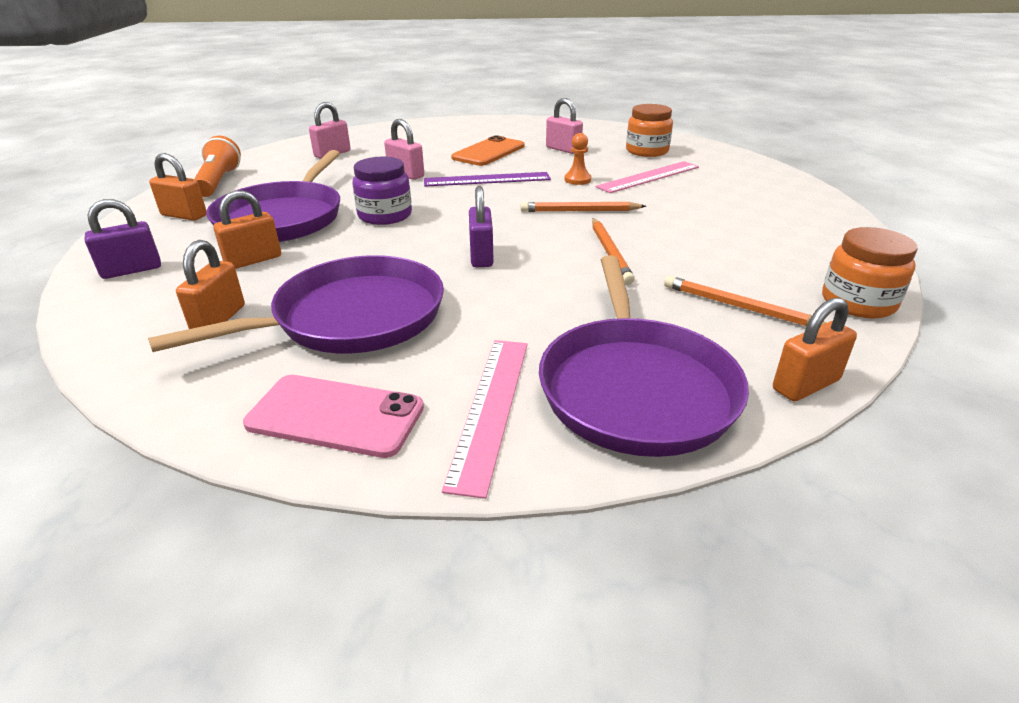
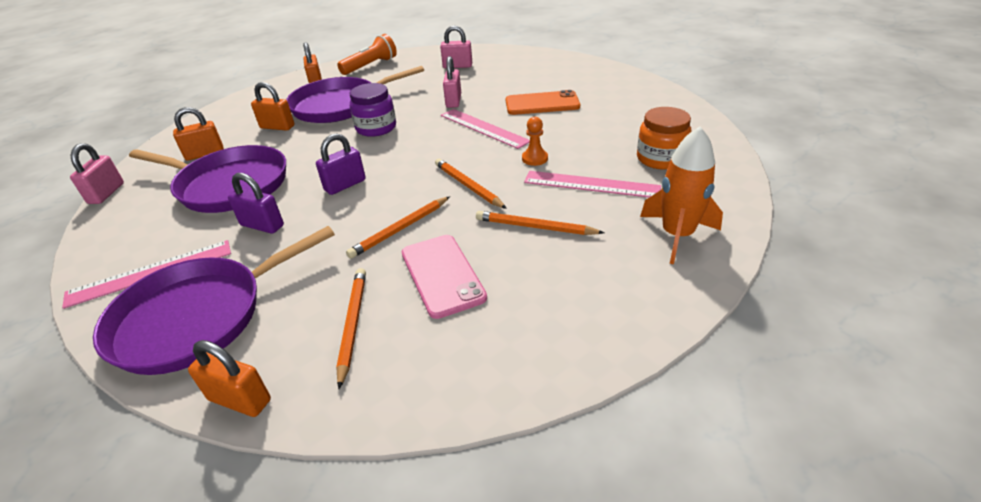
camera: 55 degrees right, 5 degrees up
purple padlock [85,199,161,279] -> purple padlock moved to [228,173,284,234]
pink phone [243,375,424,458] -> pink phone moved to [402,235,487,319]
purple ruler [424,172,551,187] -> pink ruler [441,109,530,149]
pink padlock [546,98,583,154] -> pink padlock moved to [70,143,124,204]
orange jar [822,227,918,318] -> none
none -> orange pencil [476,211,604,235]
none -> orange rocket [640,127,723,264]

